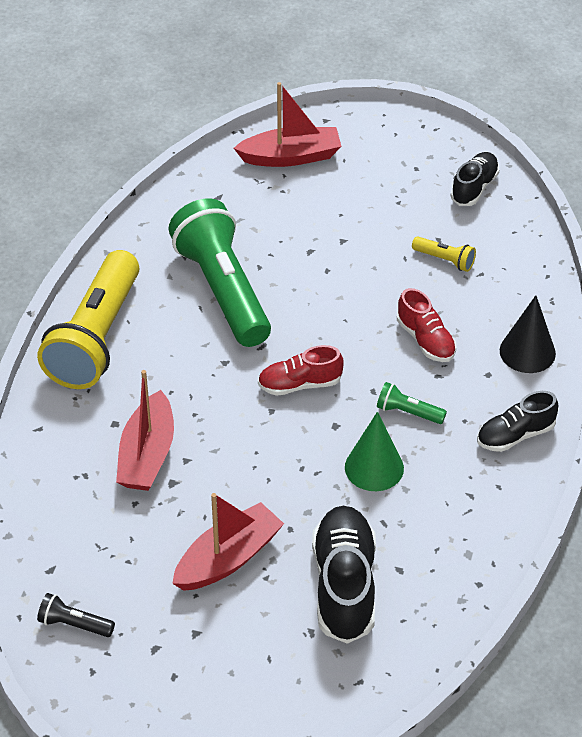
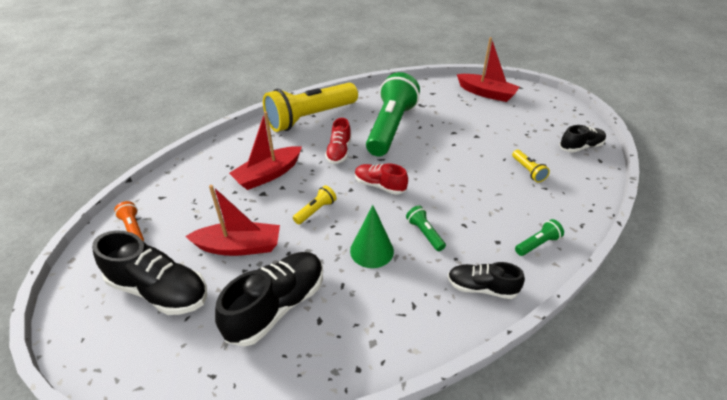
camera: 40 degrees right, 5 degrees down
black flashlight [37,593,115,637] -> orange flashlight [114,201,144,241]
red shoe [397,288,456,362] -> red shoe moved to [325,118,351,164]
black cone [500,295,556,373] -> green flashlight [515,219,564,256]
none -> black shoe [92,230,207,315]
none -> yellow flashlight [293,185,337,225]

